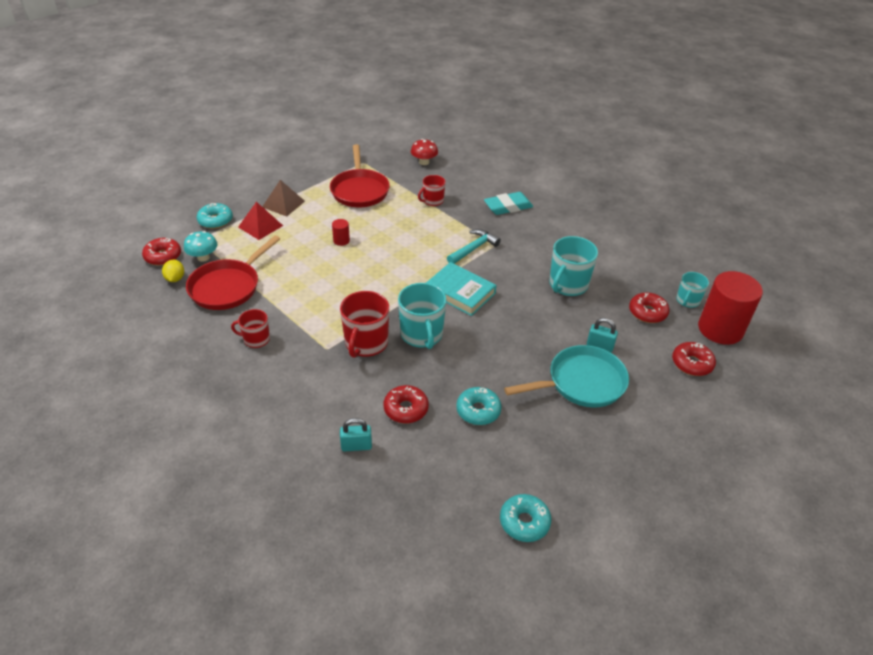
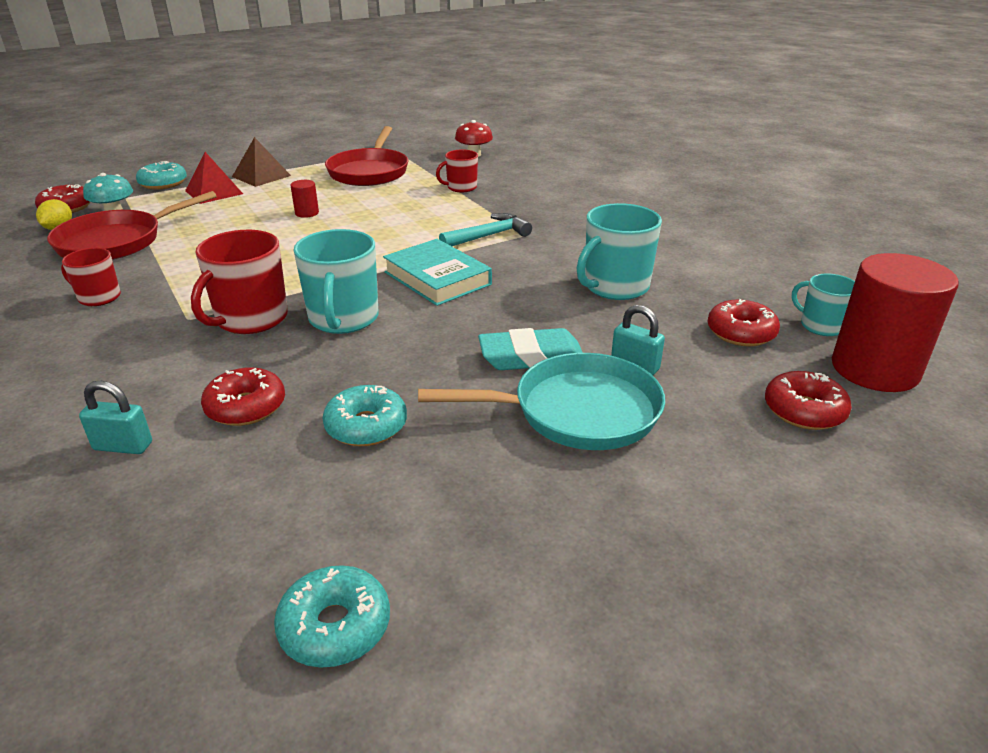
camera: 15 degrees right, 10 degrees down
turquoise eraser [484,192,533,215] -> turquoise eraser moved to [478,328,583,370]
turquoise mug [676,272,709,308] -> turquoise mug turned 90 degrees clockwise [792,274,855,336]

